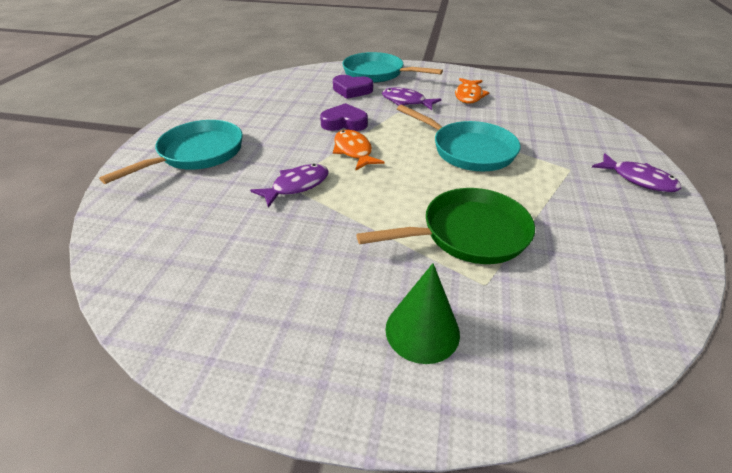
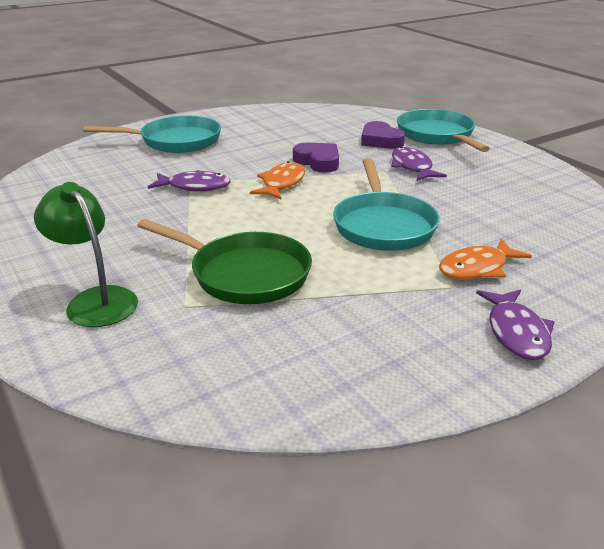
camera: 45 degrees right, 10 degrees down
green cone [385,263,460,364] -> green lamp [34,182,138,327]
orange fish [455,78,489,103] -> orange fish moved to [439,238,532,279]

